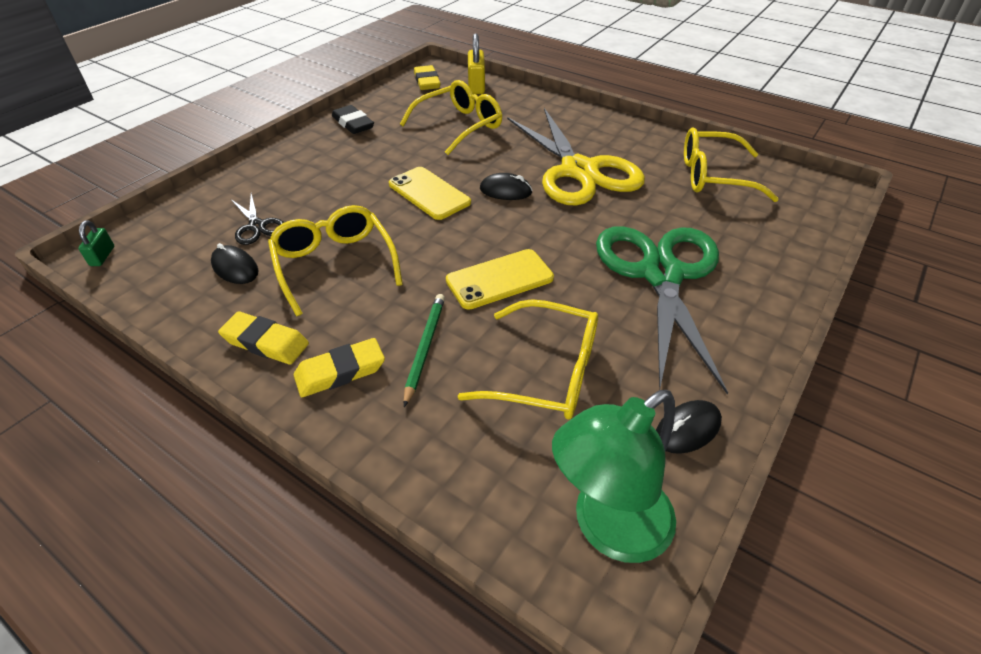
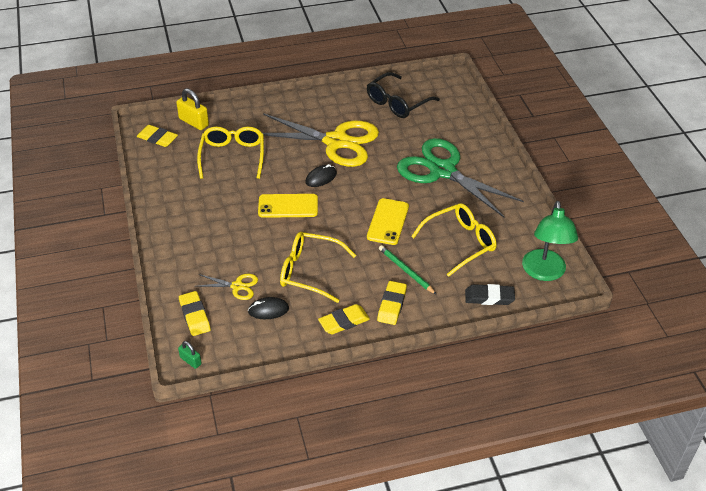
camera: 50 degrees left, 0 degrees up
black scissors [231,193,284,245] -> yellow scissors [194,274,258,300]
black eraser [332,105,374,134] -> black eraser moved to [465,284,515,305]
black mouse [656,400,722,454] -> none
yellow glasses [684,127,779,202] -> black glasses [367,72,440,118]
none -> yellow eraser [179,291,211,336]

